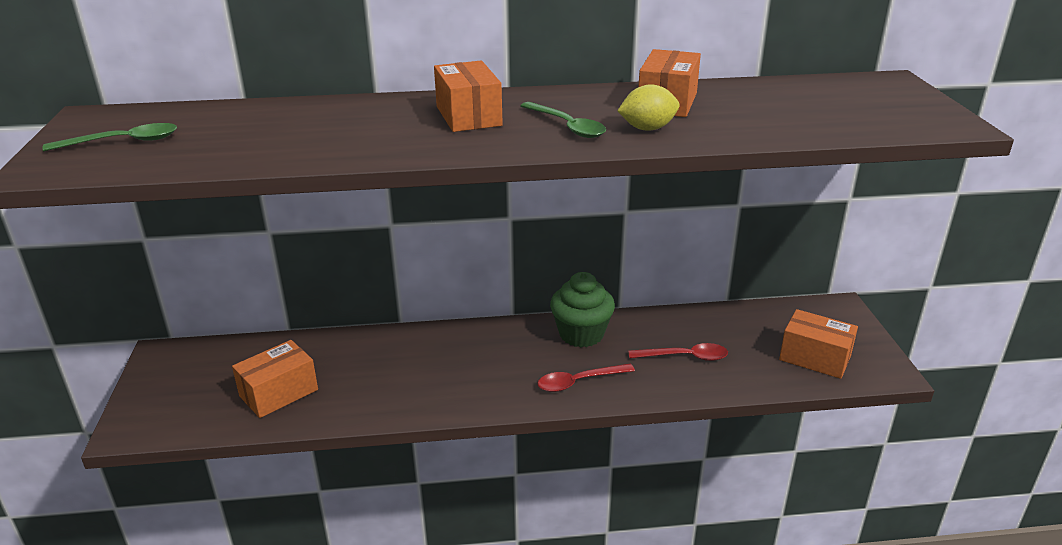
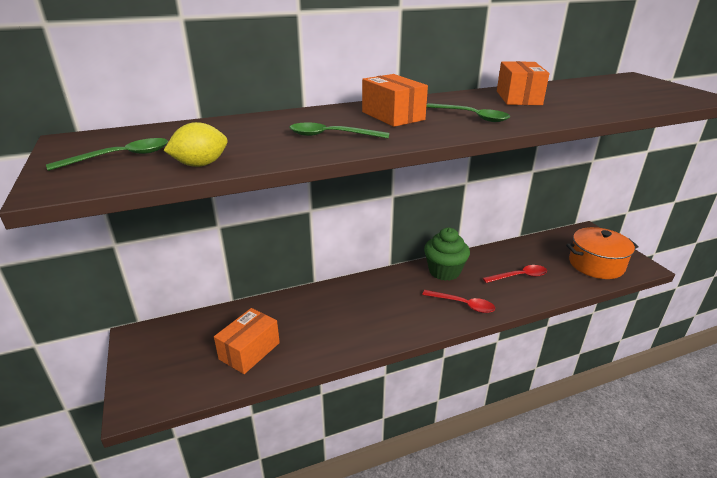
camera: 15 degrees left, 0 degrees up
red spoon [538,364,635,392] -> red spoon turned 120 degrees counterclockwise [422,290,495,313]
yellow lemon [618,84,679,131] -> yellow lemon moved to [163,122,228,167]
orange box [779,309,858,379] -> orange pot [566,227,639,279]
none -> green spoon [290,123,389,138]

